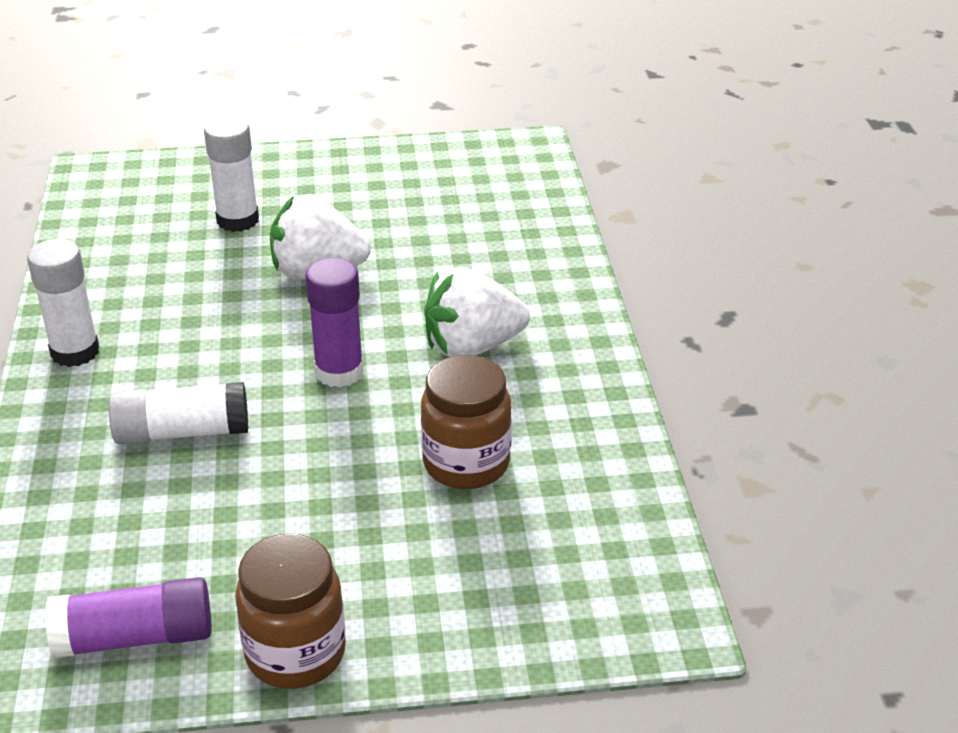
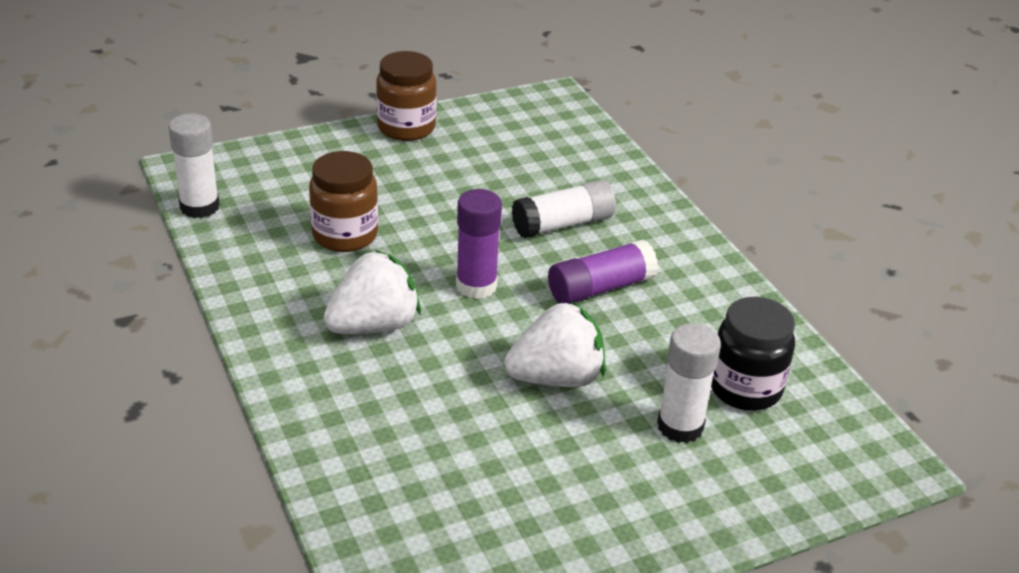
camera: 160 degrees right, 0 degrees up
white glue stick [27,239,99,367] -> white glue stick moved to [168,113,220,218]
purple glue stick [45,577,211,658] -> purple glue stick moved to [548,239,658,304]
none -> black jar [711,297,795,411]

